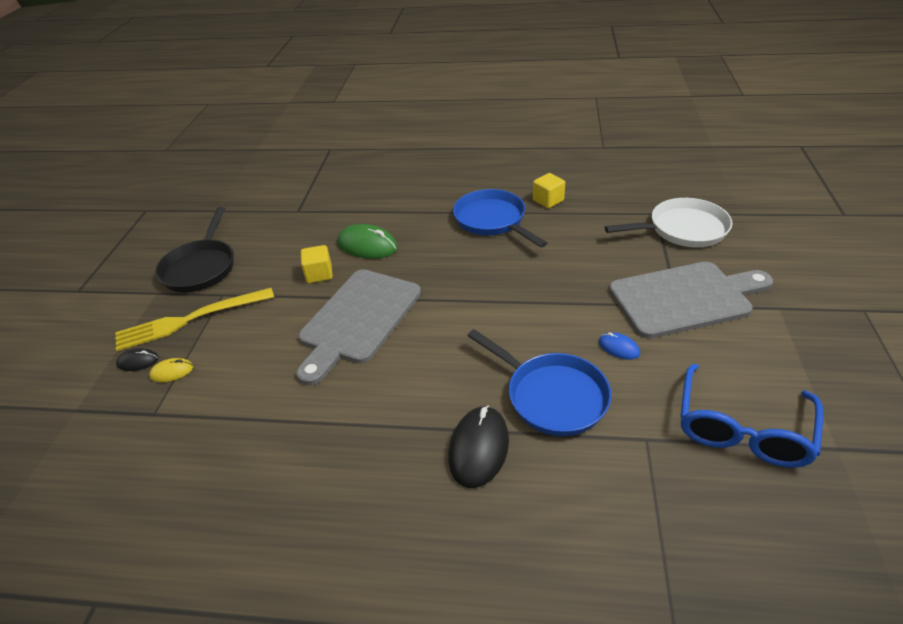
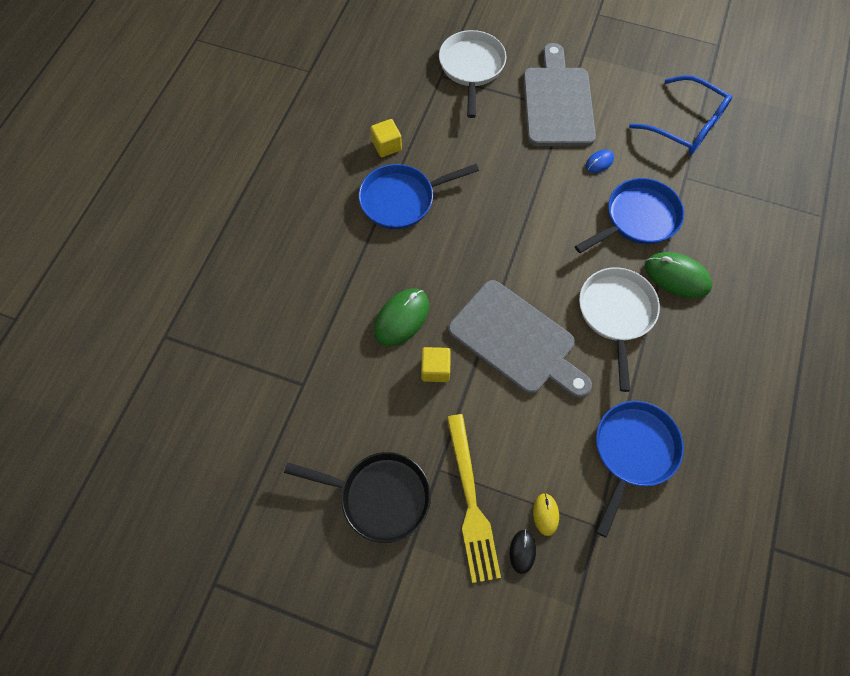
camera: 80 degrees left, 25 degrees up
black mouse [448,406,509,488] -> green mouse [645,252,712,298]
none -> white pan [579,267,660,392]
none -> blue pan [596,401,684,538]

